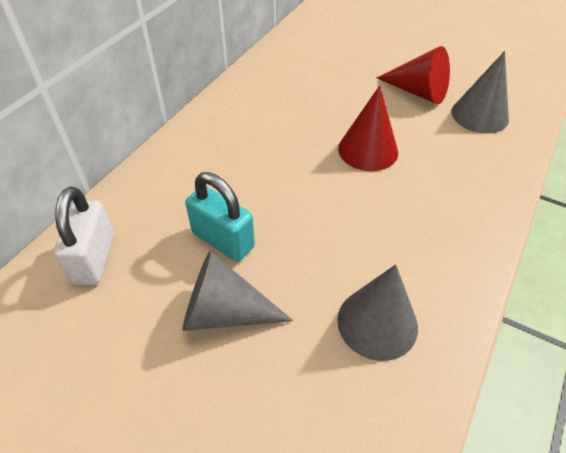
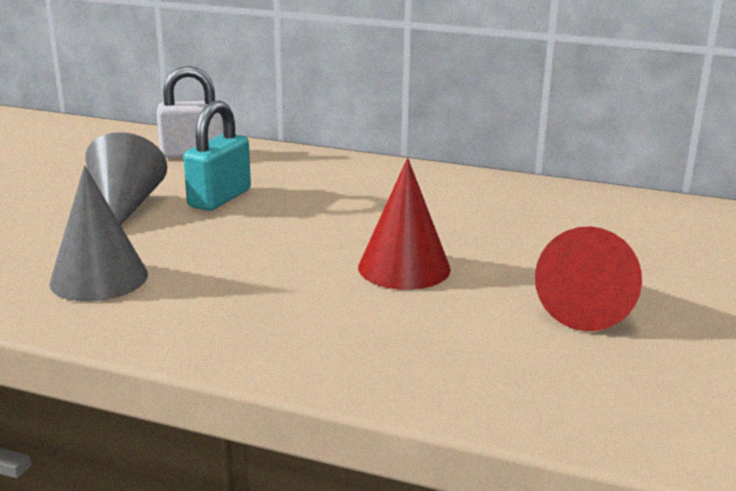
camera: 80 degrees right, 25 degrees down
grey cone [451,51,509,133] -> none

